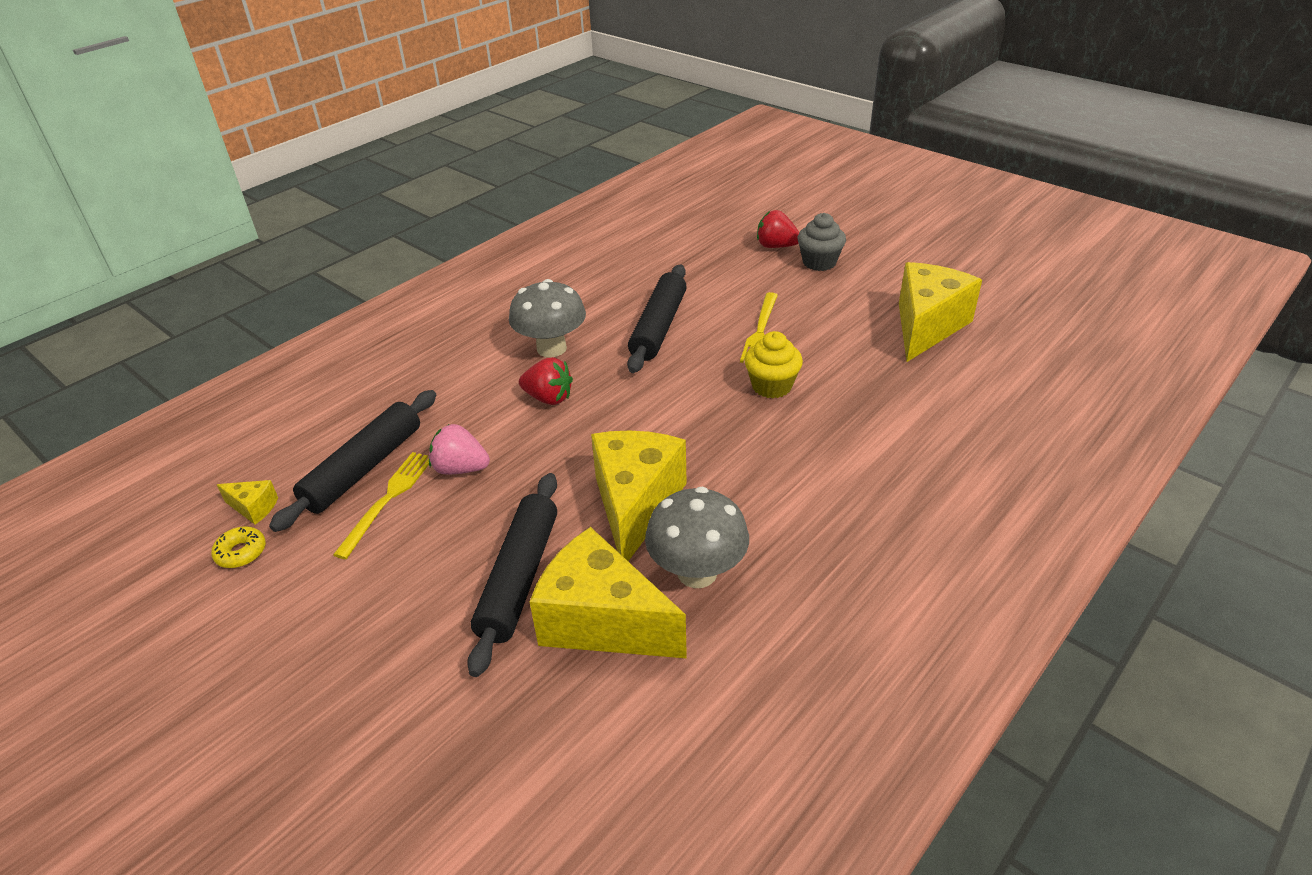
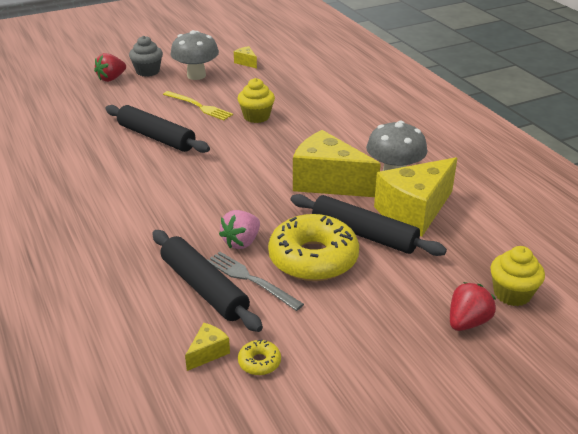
camera: 70 degrees left, 5 degrees down
yellow fork [333,452,429,559] -> grey fork [208,252,304,311]
grey mushroom [509,279,586,357] -> grey mushroom moved to [170,30,219,80]
red strawberry [519,357,573,405] -> red strawberry moved to [450,282,496,331]
yellow cheese [899,262,982,362] -> yellow cheese [234,46,257,68], size x0.42
none -> yellow donut [268,214,359,281]
none -> yellow cupcake [490,246,545,306]

